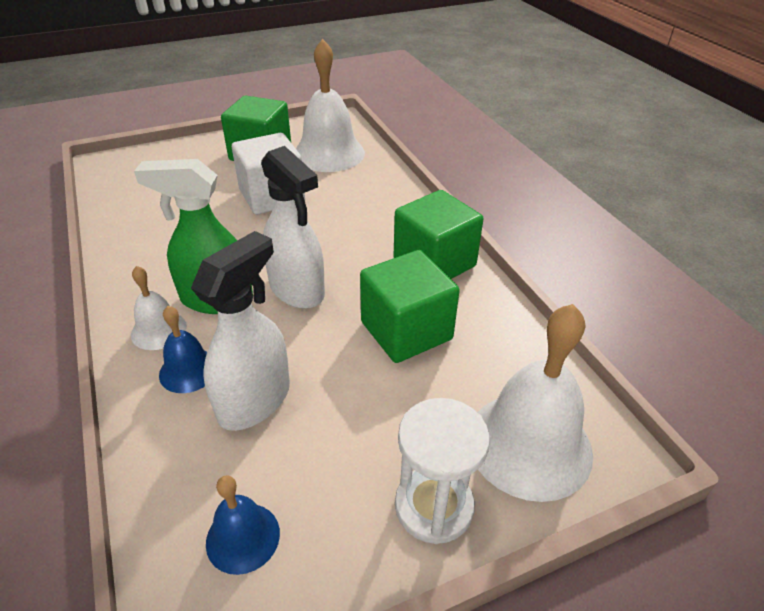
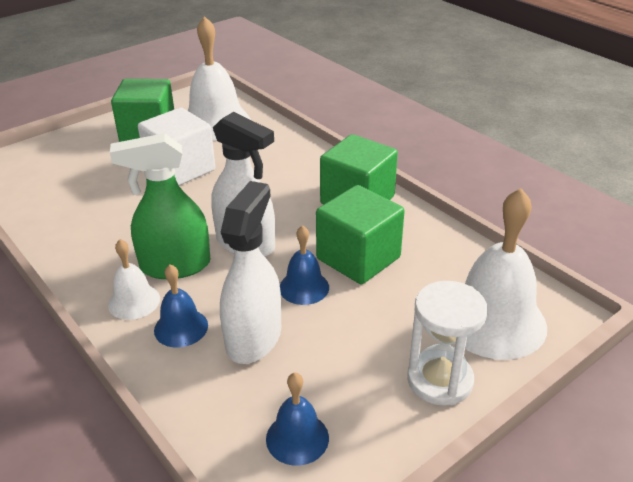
camera: 15 degrees left, 5 degrees down
none -> blue bell [280,225,329,305]

